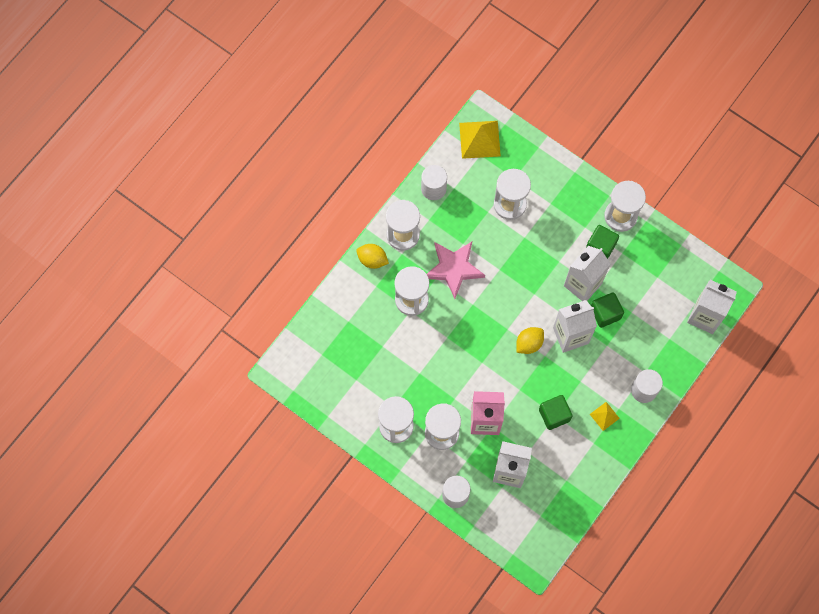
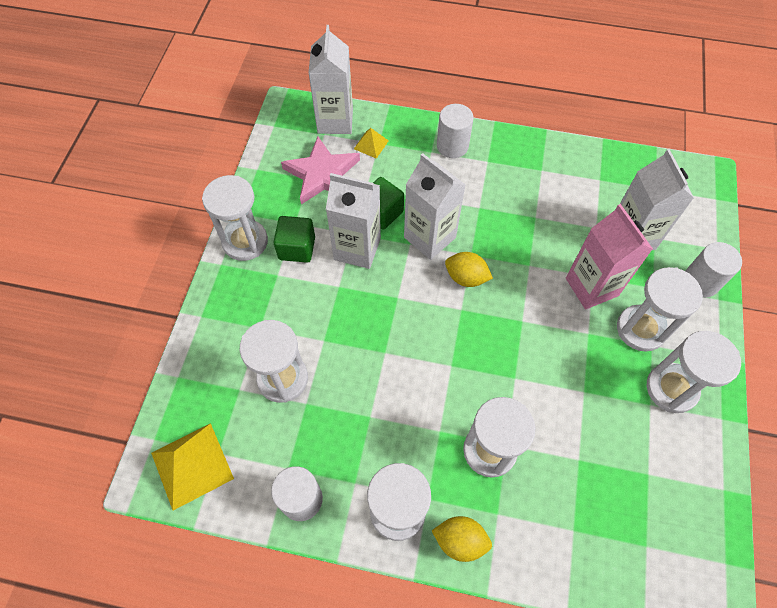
camera: 115 degrees left, 10 degrees down
yellow lemon [356,244,389,269] -> yellow lemon turned 75 degrees counterclockwise [432,516,492,562]
pink star [427,242,485,299] -> pink star moved to [281,136,360,205]
green cube [539,395,572,430] -> none
yellow pyramid [590,402,620,431] -> yellow pyramid moved to [354,128,389,159]

